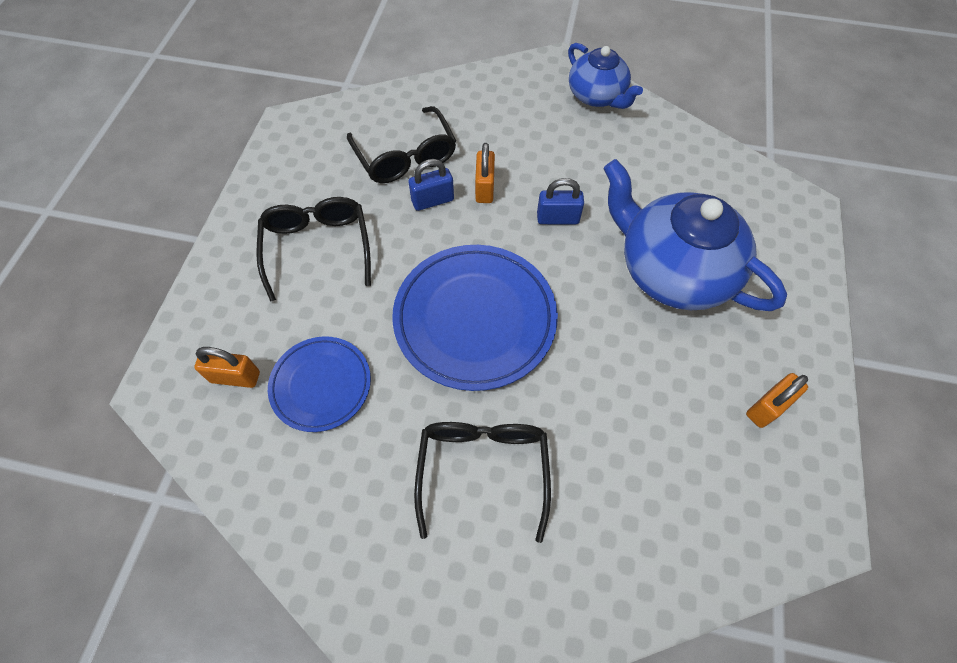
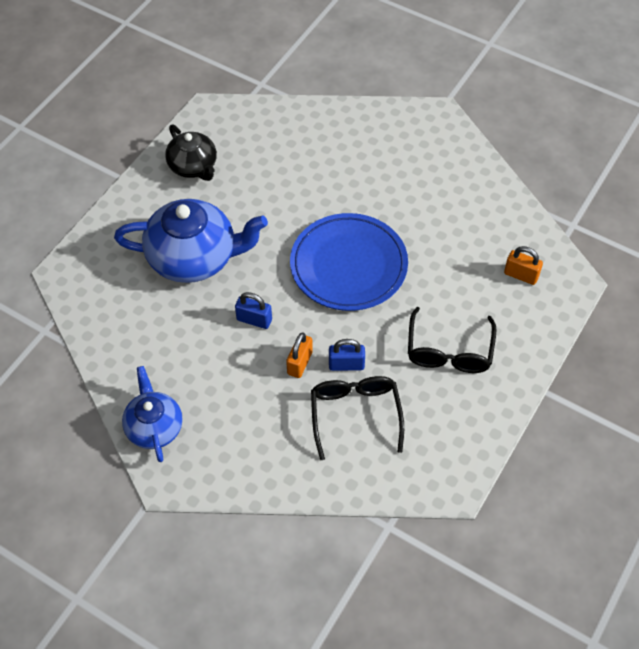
camera: 160 degrees left, 5 degrees down
blue plate [268,336,371,432] -> none
black glasses [414,422,551,543] -> none
blue teapot [603,159,787,311] -> blue teapot turned 60 degrees counterclockwise [114,199,268,283]
orange padlock [746,373,808,428] -> black teapot [165,125,217,181]

